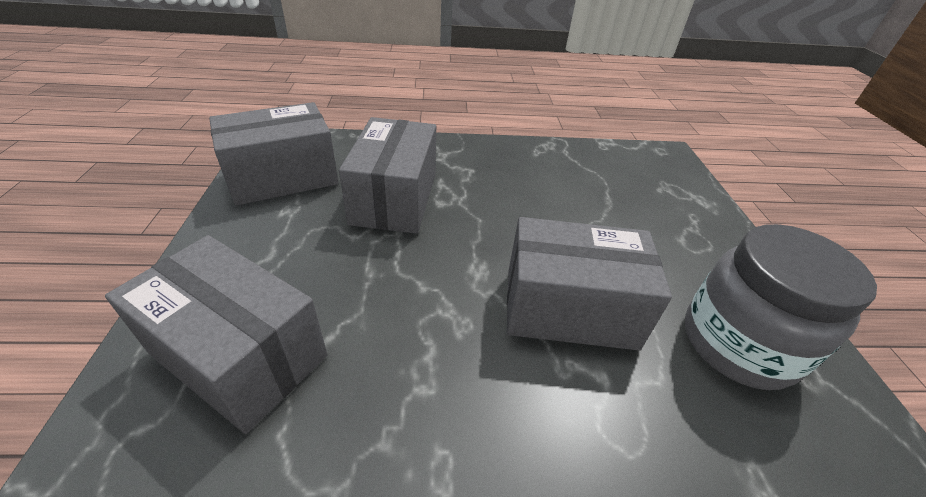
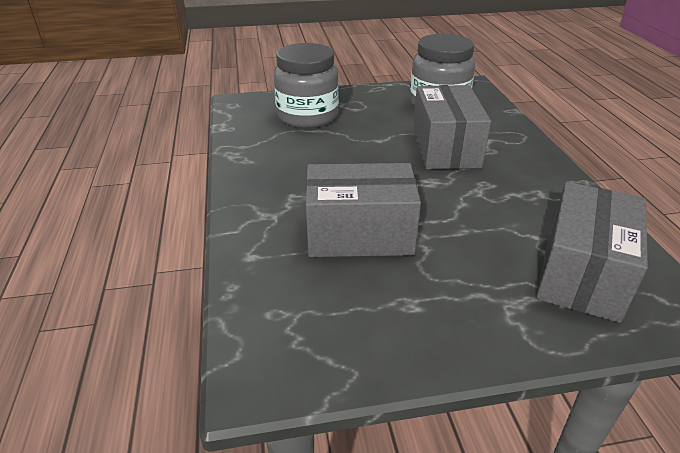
camera: 95 degrees left, 5 degrees down
grey box [209,102,339,206] -> none
none -> grey jar [274,43,339,128]

